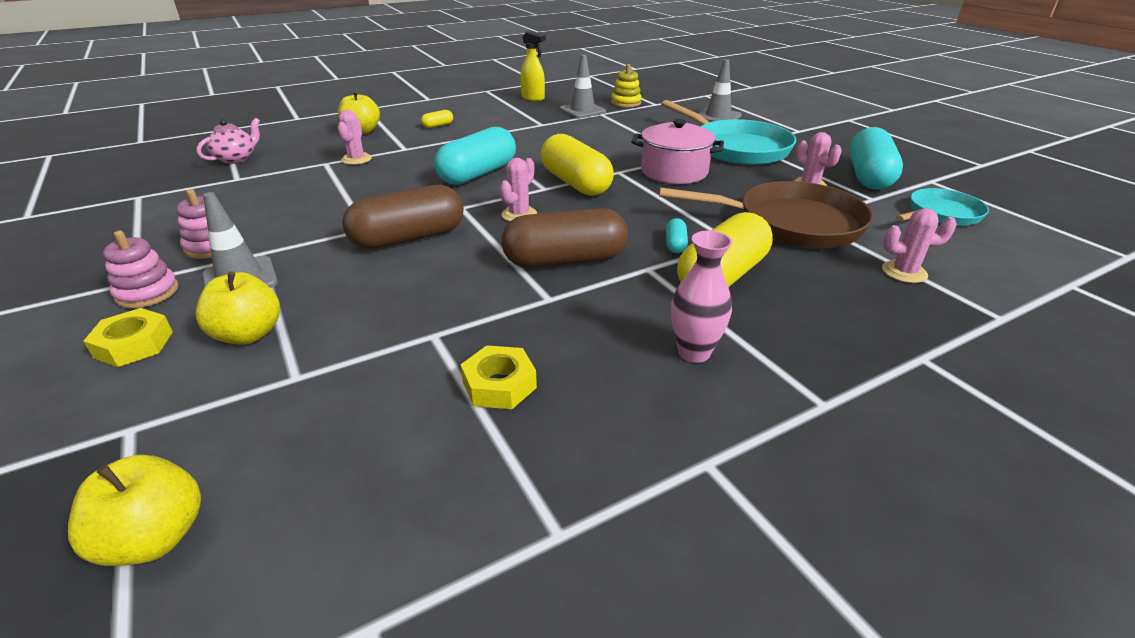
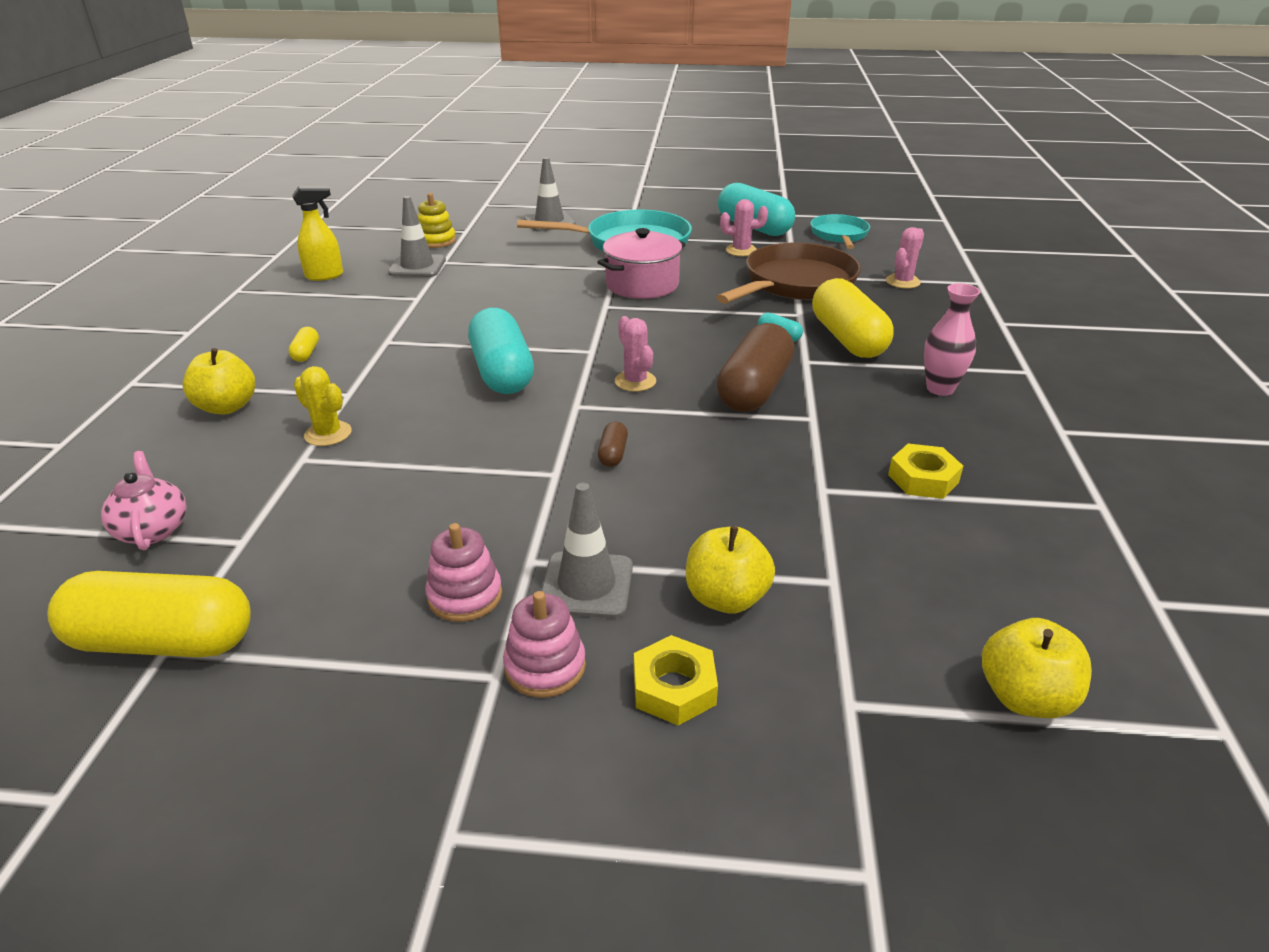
camera: 55 degrees left, 0 degrees up
pink cactus [337,110,372,165] -> yellow cactus [294,366,352,446]
brown capsule [342,185,464,249] -> brown capsule [598,421,628,467], size x0.42
yellow capsule [541,134,614,196] -> yellow capsule moved to [47,571,251,657]

